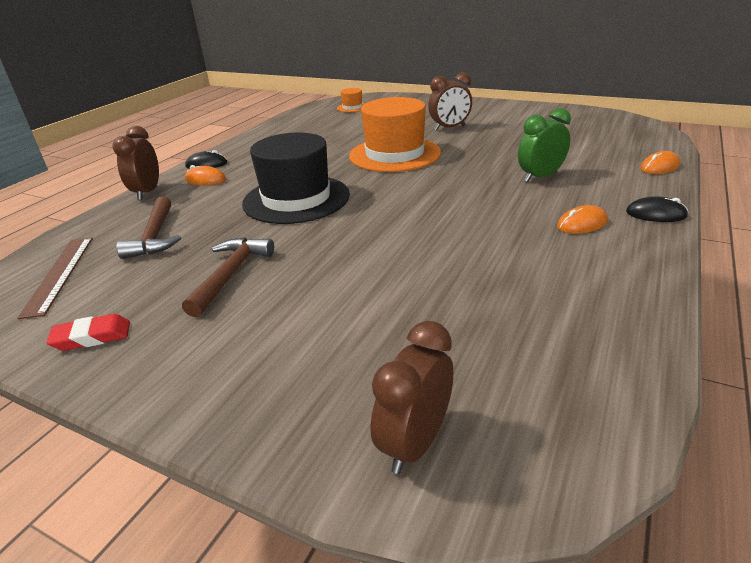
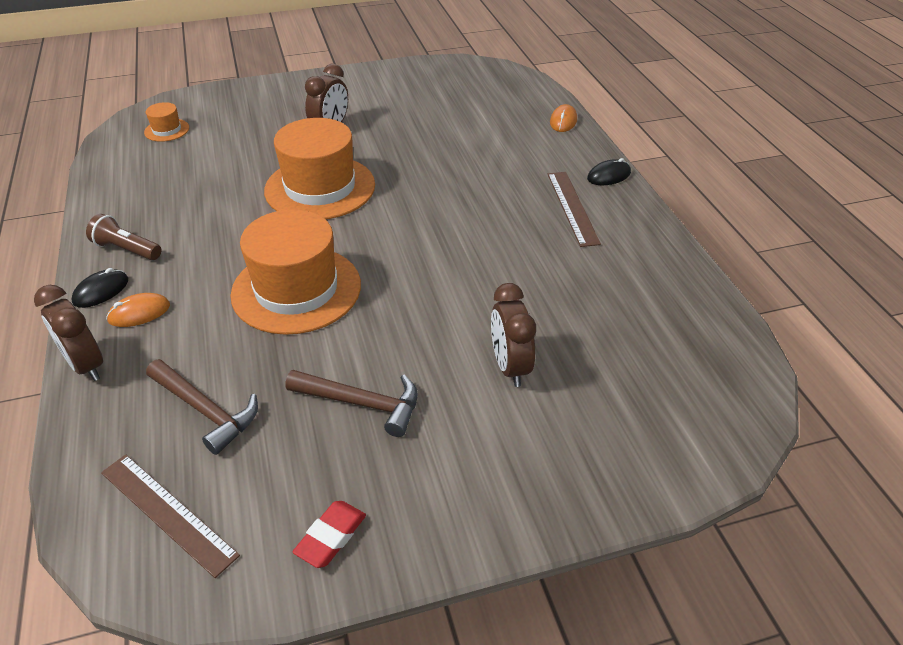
camera: 45 degrees left, 10 degrees up
brown hammer [182,237,274,317] -> brown hammer turned 135 degrees clockwise [286,370,418,437]
black hat [242,132,350,224] -> orange hat [230,209,361,335]
brown clock [371,321,453,474] -> brown clock moved to [491,283,536,387]
green clock [518,108,571,182] -> none
orange mouse [557,205,608,234] -> brown ruler [548,172,601,247]
none -> brown flashlight [86,214,161,260]

